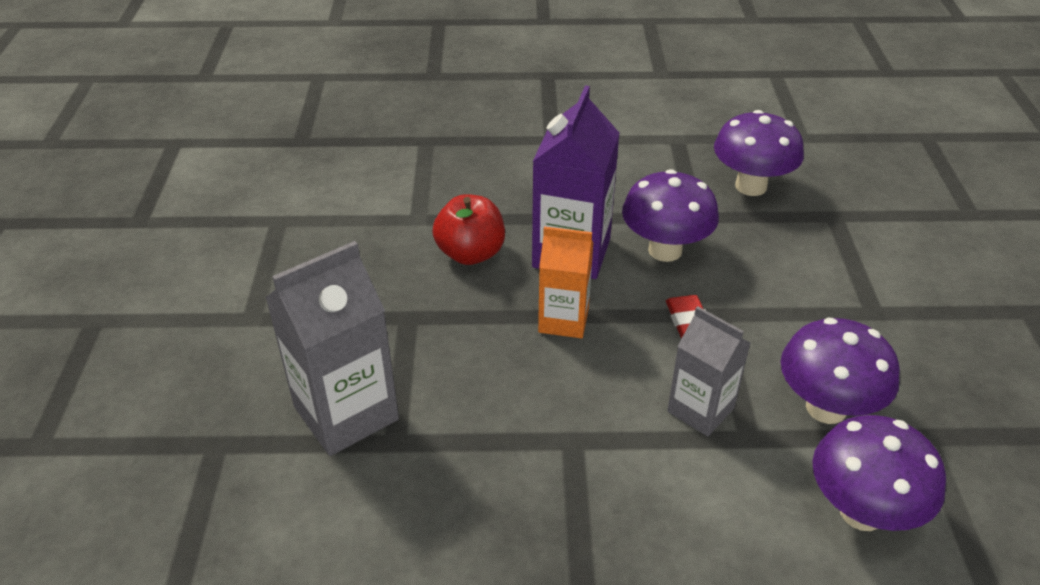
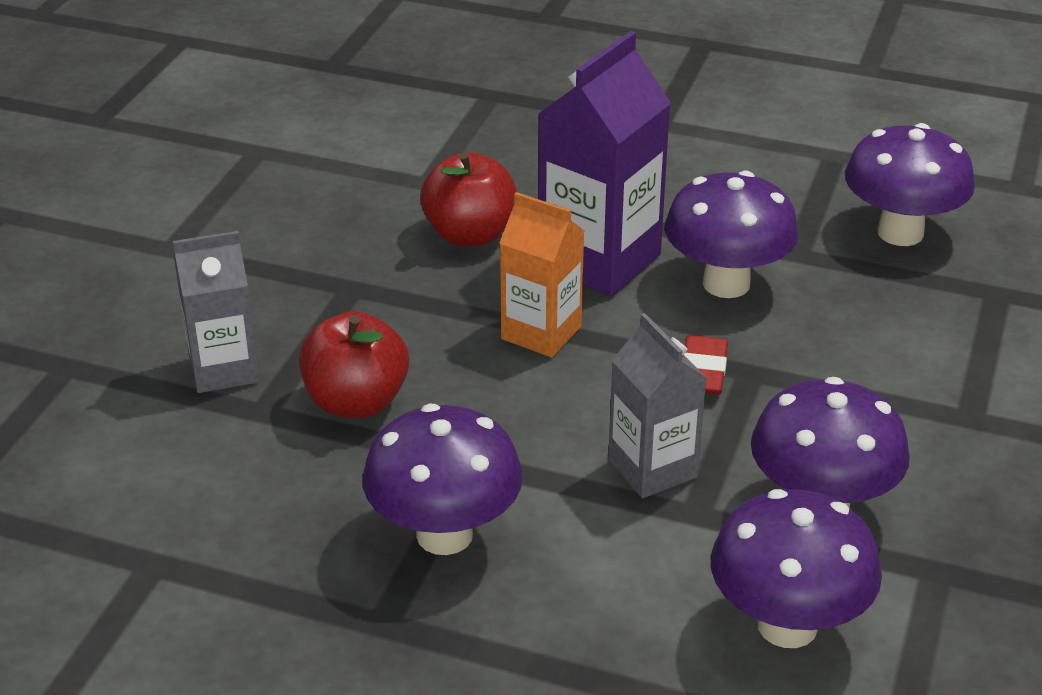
camera: 20 degrees right, 5 degrees down
grey carton [265,241,399,456] -> grey carton [173,231,259,393], size x0.63
none -> red apple [299,311,409,418]
none -> purple mushroom [362,404,523,555]

